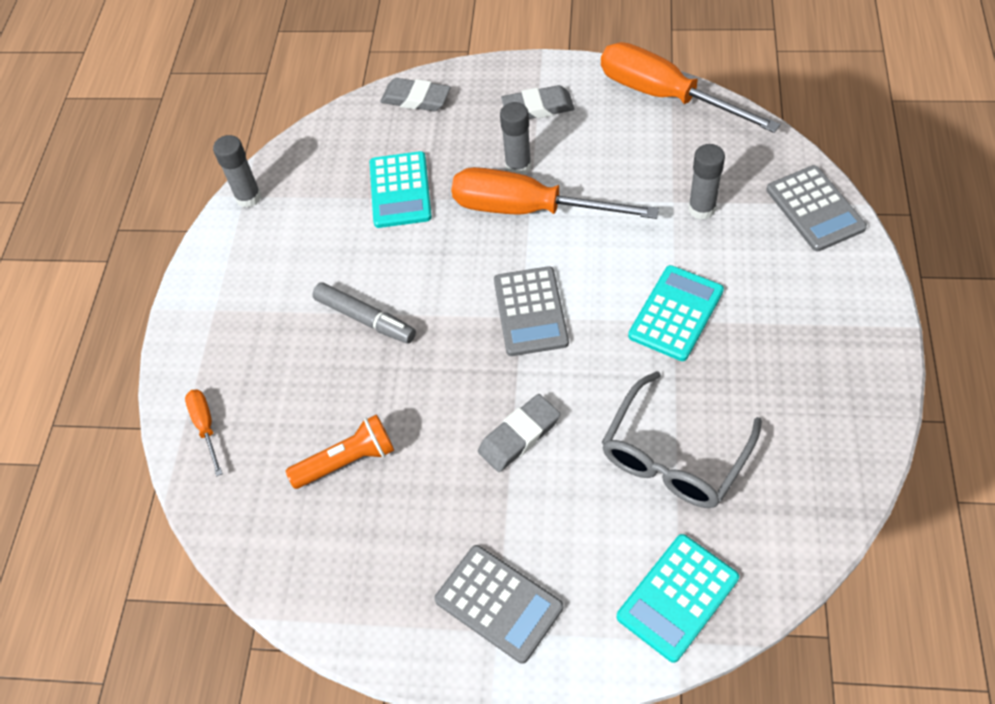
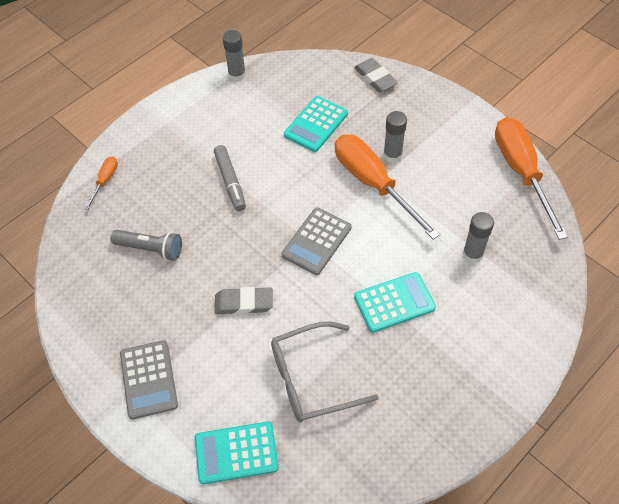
camera: 35 degrees right, 0 degrees up
orange flashlight [286,414,394,489] -> grey flashlight [110,230,182,261]
grey eraser [501,85,574,119] -> none
grey calculator [766,165,867,251] -> none

